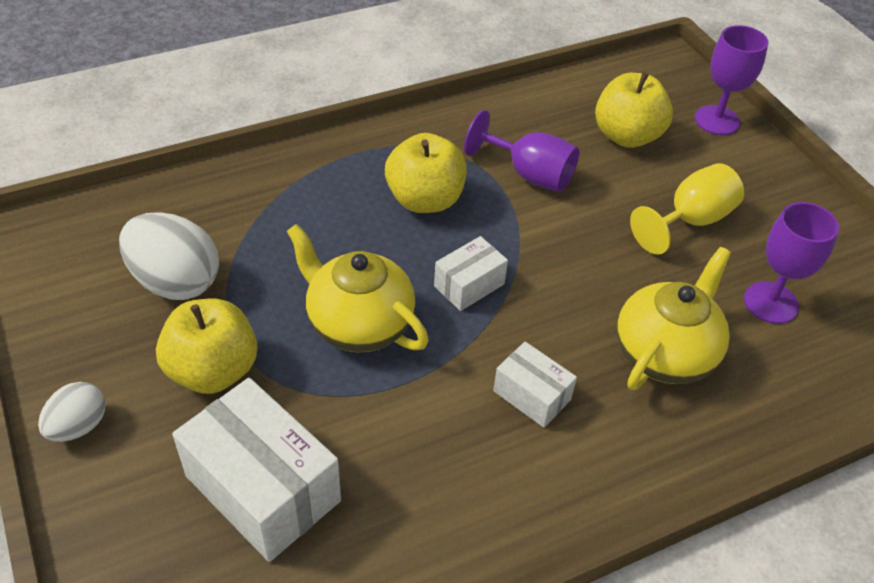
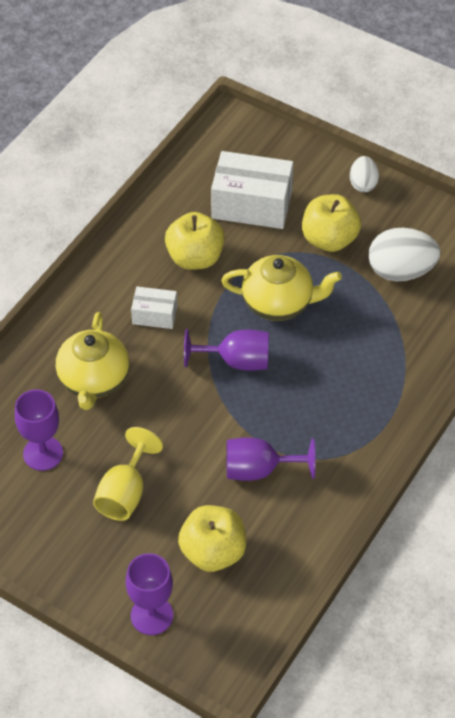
camera: 150 degrees right, 5 degrees up
yellow apple [385,133,467,213] -> yellow apple moved to [165,212,225,270]
white box [434,236,508,311] -> purple goblet [184,329,269,371]

